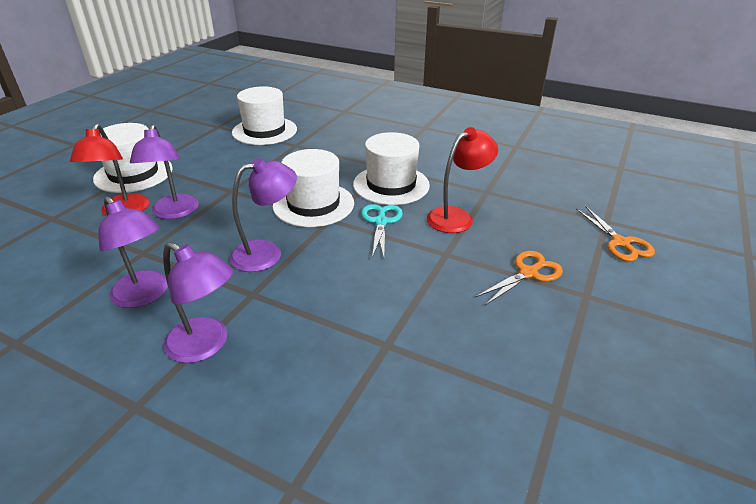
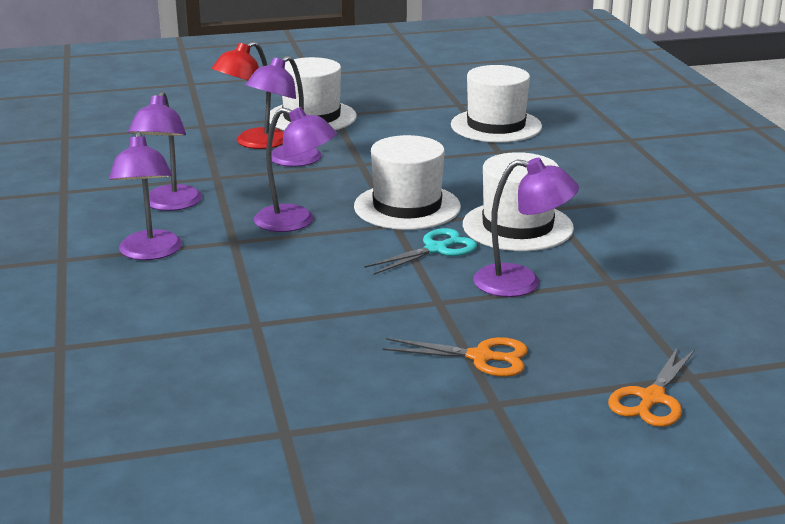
camera: 50 degrees right, 10 degrees down
red lamp [427,127,498,233] -> purple lamp [473,158,579,297]

